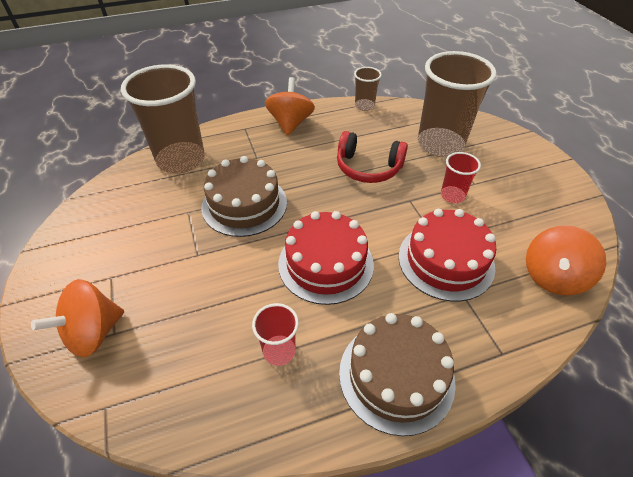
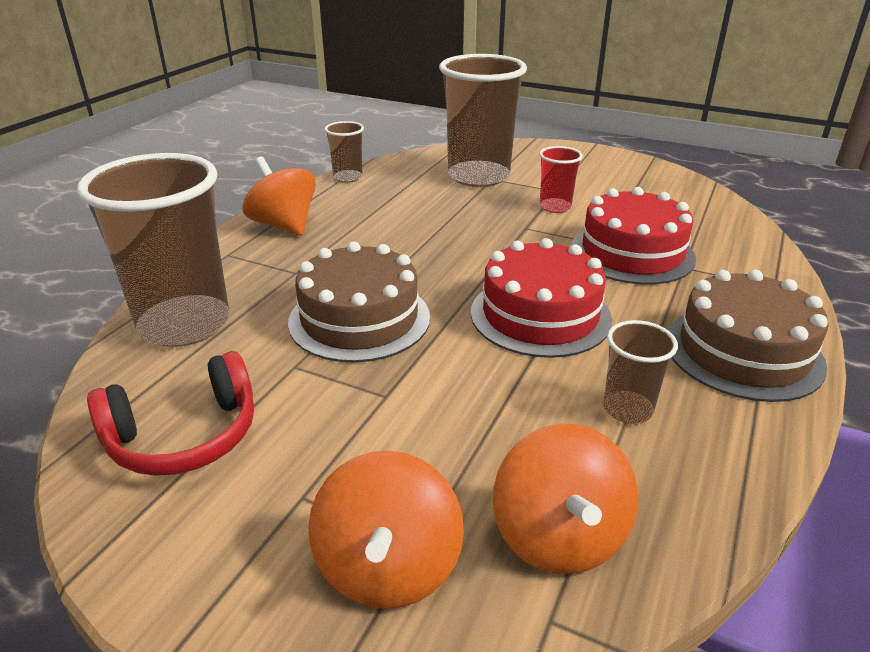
camera: 45 degrees left, 15 degrees down
red cup [252,303,299,366] -> brown cup [603,320,678,424]
red headphones [337,131,408,183] -> red headphones moved to [87,351,254,476]
orange spinning top [526,226,606,295] -> orange spinning top moved to [493,424,638,574]

